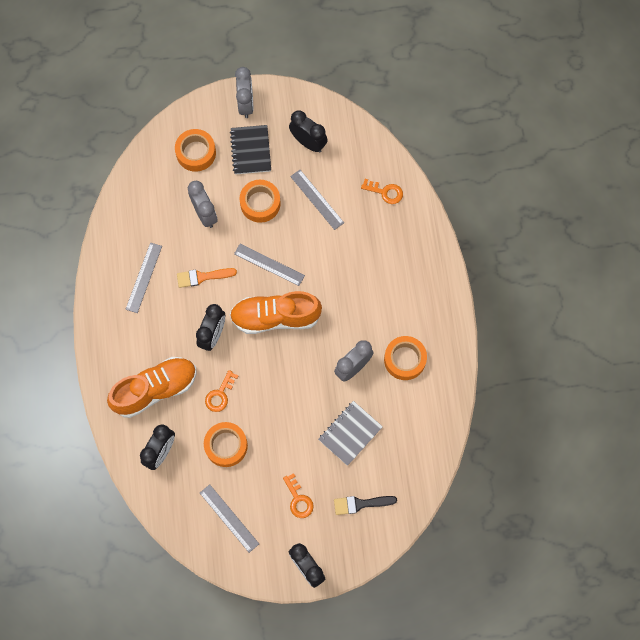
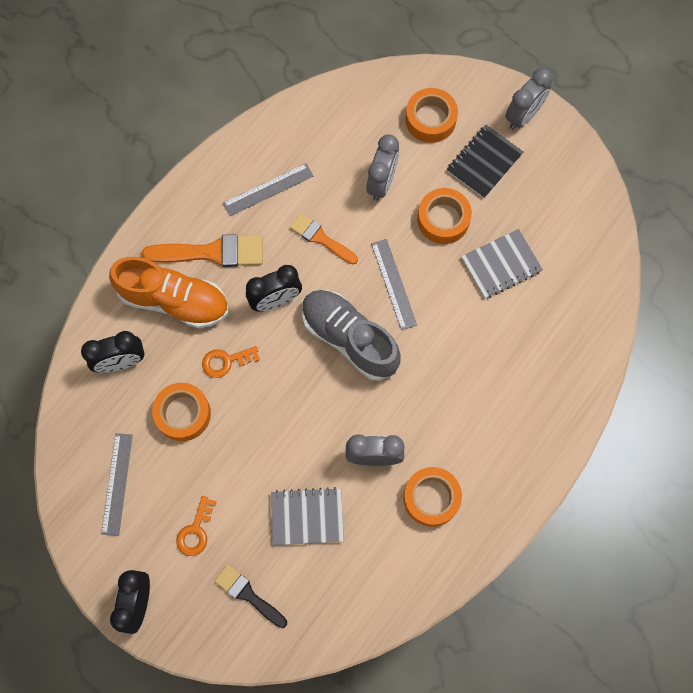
camera: 45 degrees right, 0 degrees up
orange shoe [229,291,322,334] -> grey shoe [302,290,401,381]
black clock [289,110,328,152] -> none
grey ruler [290,170,344,230] -> grey notebook [461,229,543,299]
orange key [361,179,403,204] -> none
none -> orange brush [142,234,263,267]

